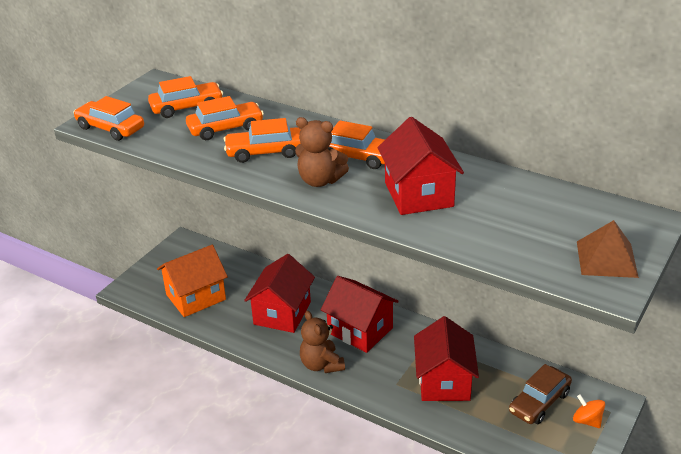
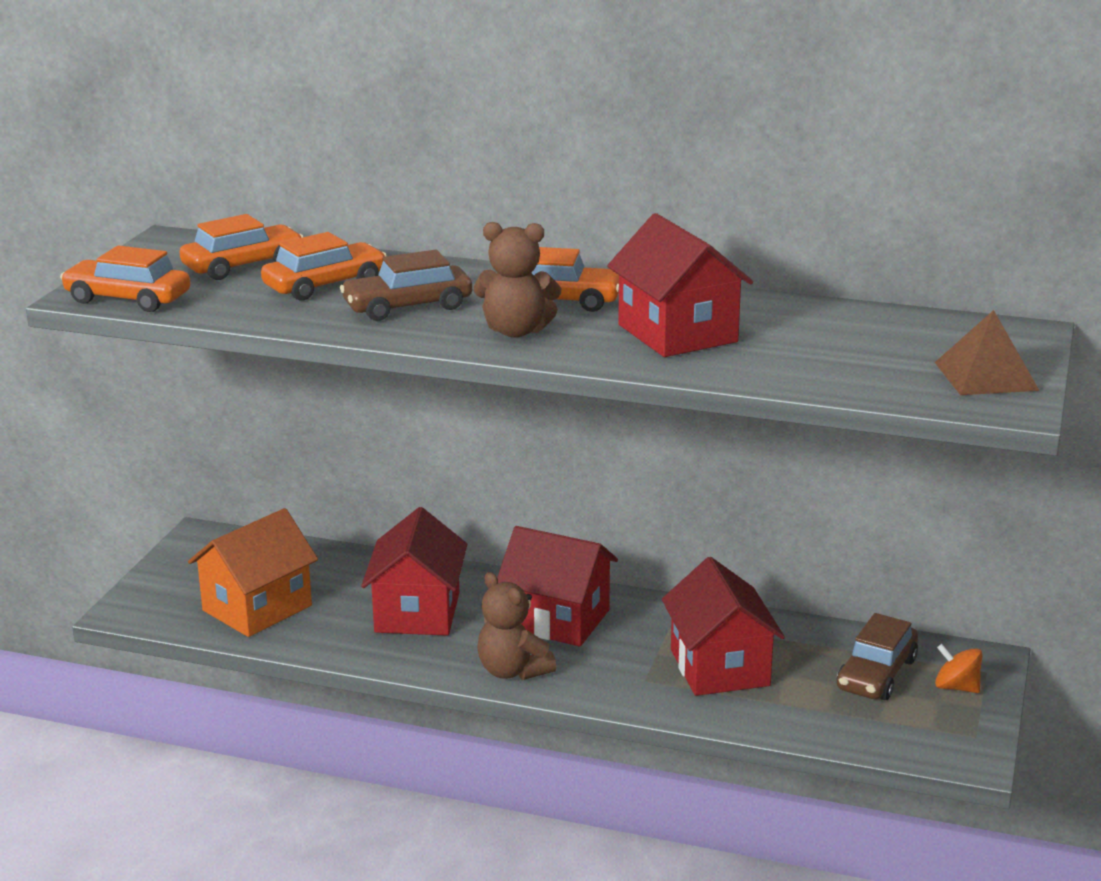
camera: 15 degrees left, 10 degrees down
orange car [224,118,301,163] -> brown car [340,250,472,321]

